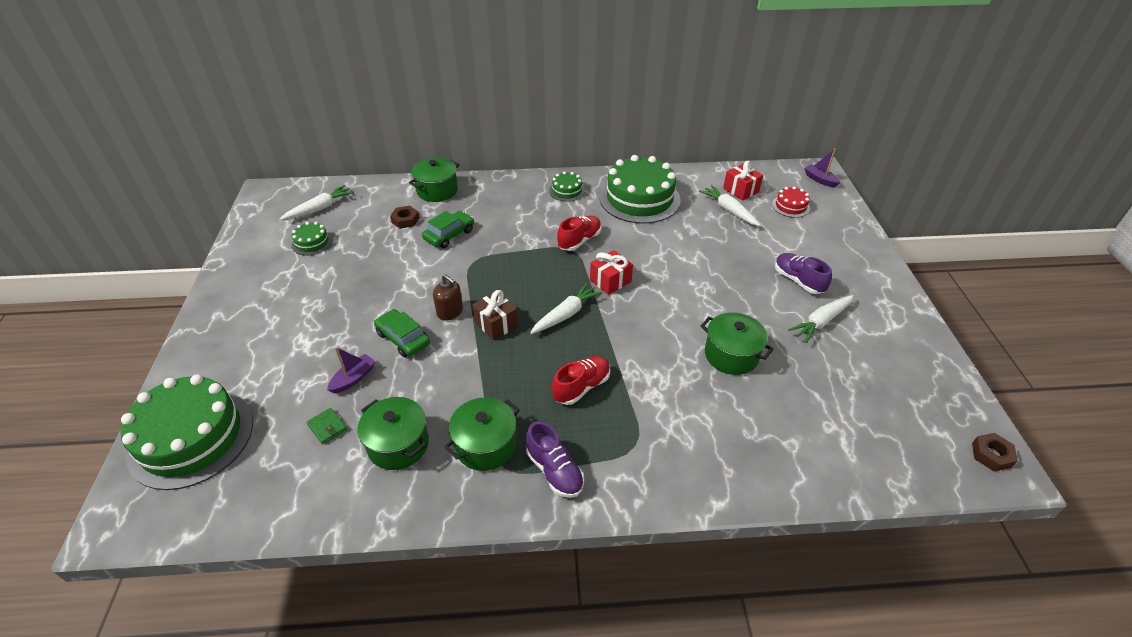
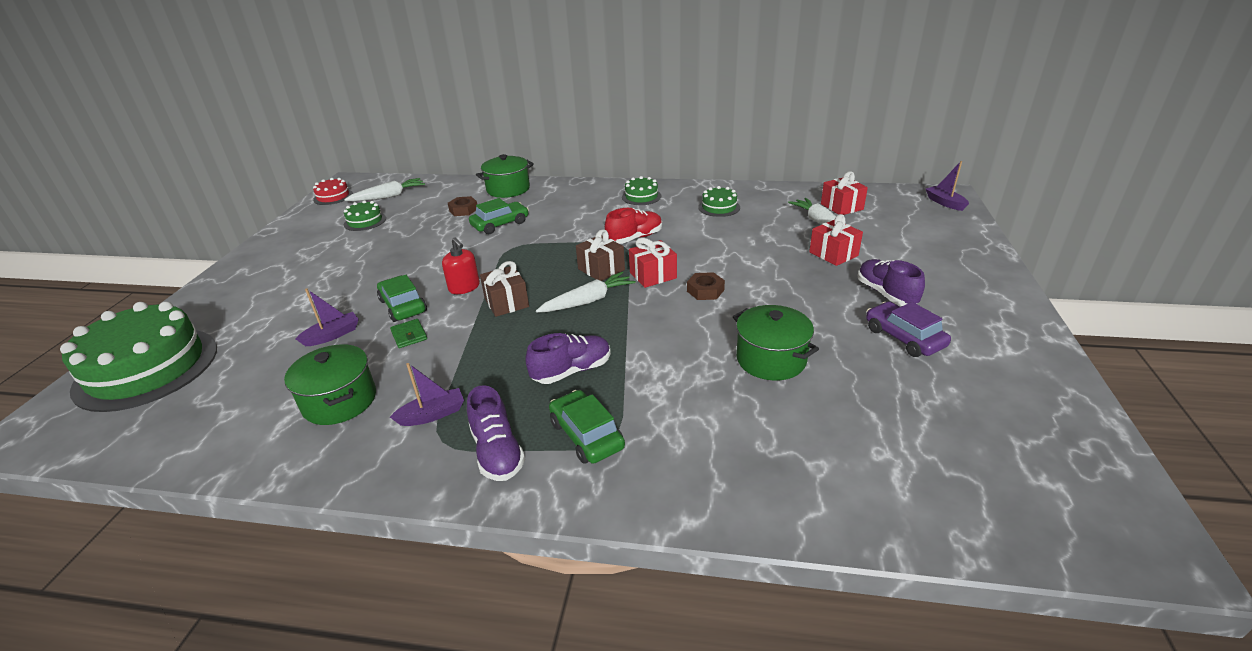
camera: 15 degrees right, 10 degrees down
green wallet [307,408,347,444] -> green wallet moved to [390,319,427,348]
brown soap dispenser [433,274,463,321] -> red soap dispenser [442,237,480,294]
green pot [444,397,520,471] -> purple boat [390,363,464,426]
red shoe [552,356,610,405] -> purple shoe [525,333,611,384]
green cake [600,155,681,224] -> green cake [698,186,740,217], size x0.45
red cake [772,186,810,218] -> red cake moved to [313,178,353,205]
white carrot [788,295,854,343] -> purple car [866,301,951,357]
brown nut [972,433,1018,472] -> brown nut moved to [687,272,725,300]
none -> green car [549,390,625,464]
none -> brown gift [576,229,625,281]
none -> red gift [809,214,863,266]

